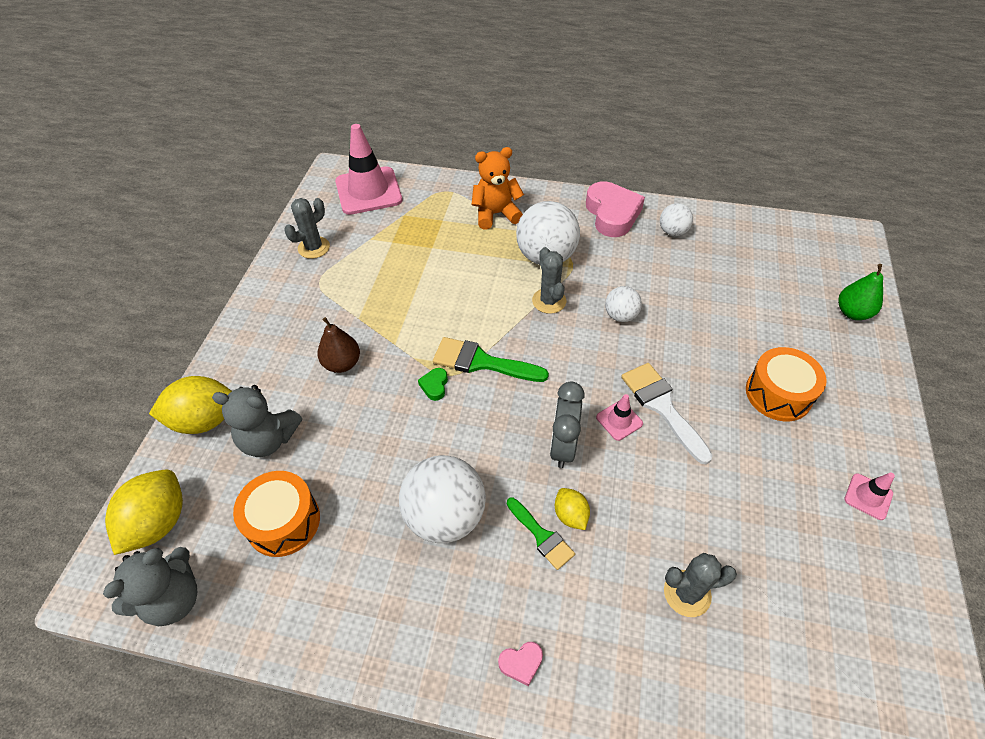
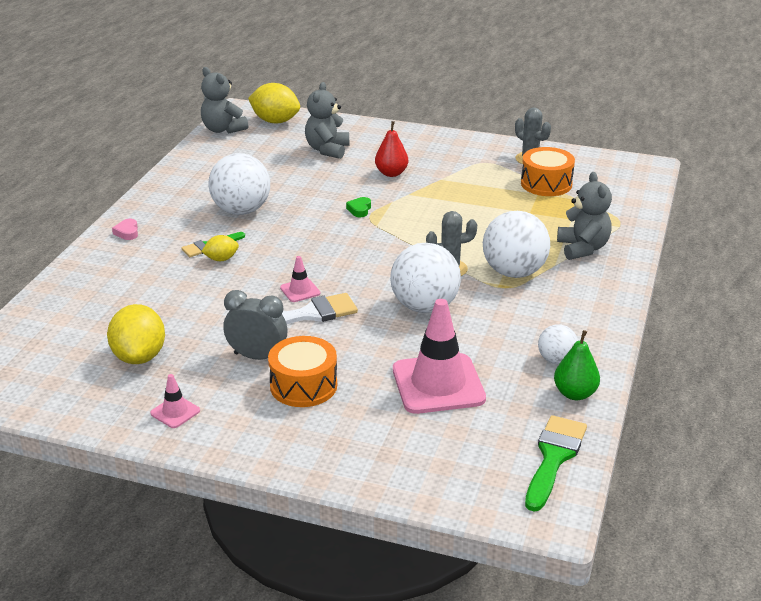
camera: 95 degrees right, 20 degrees down
yellow lemon [149,376,232,434] -> yellow lemon moved to [107,304,165,364]
orange drum [233,471,320,557] -> orange drum moved to [521,147,575,196]
brown pear [318,317,360,373] -> red pear [375,121,408,177]
pink traffic cone [335,124,402,215] -> pink traffic cone moved to [393,299,486,414]
green heart [418,368,448,401] -> green heart turned 90 degrees counterclockwise [346,197,371,217]
green brush [433,337,549,382] -> green brush moved to [525,415,587,512]
orange teddy bear [471,147,524,229] -> grey teddy bear [557,172,612,260]
grey clock [550,381,585,468] -> grey clock moved to [223,290,288,360]
pink heart [586,181,645,237] -> none
white ball [605,286,642,322] -> white ball [390,243,461,313], size x1.88
grey cactus [664,553,737,617] -> none
green pear [838,264,883,320] -> green pear moved to [554,330,600,400]

